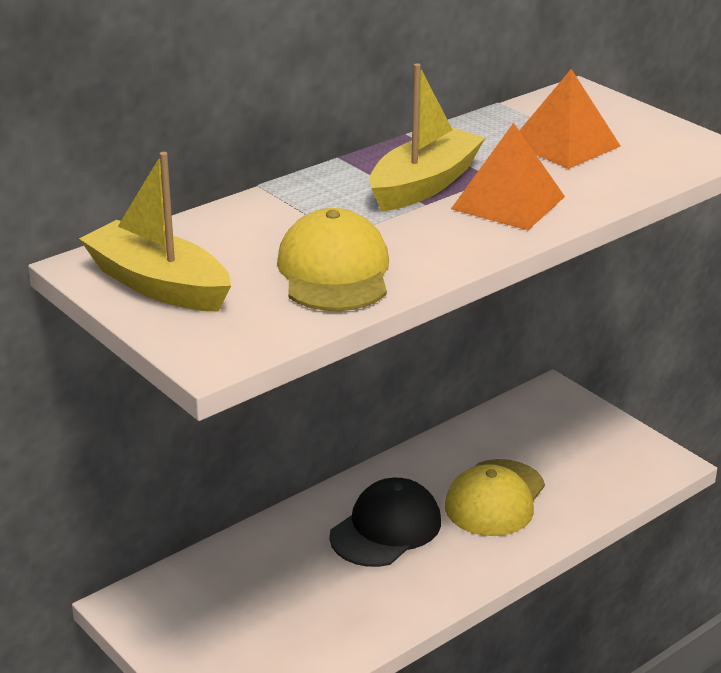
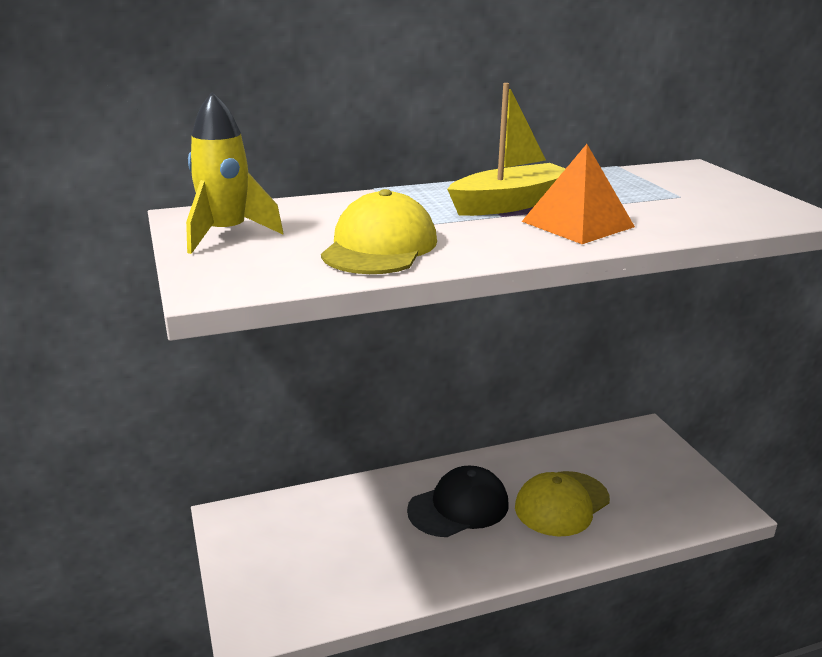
camera: 20 degrees right, 5 degrees down
yellow boat [79,152,231,312] -> yellow rocket [186,92,283,254]
orange pyramid [519,69,620,169] -> none

